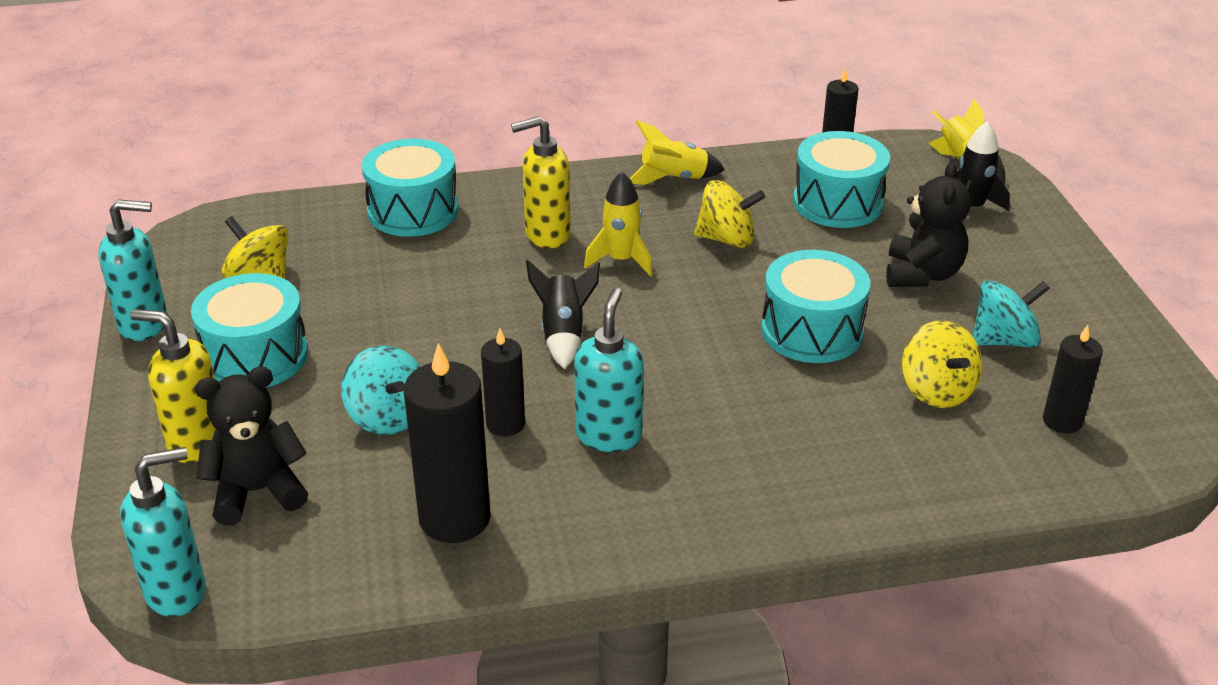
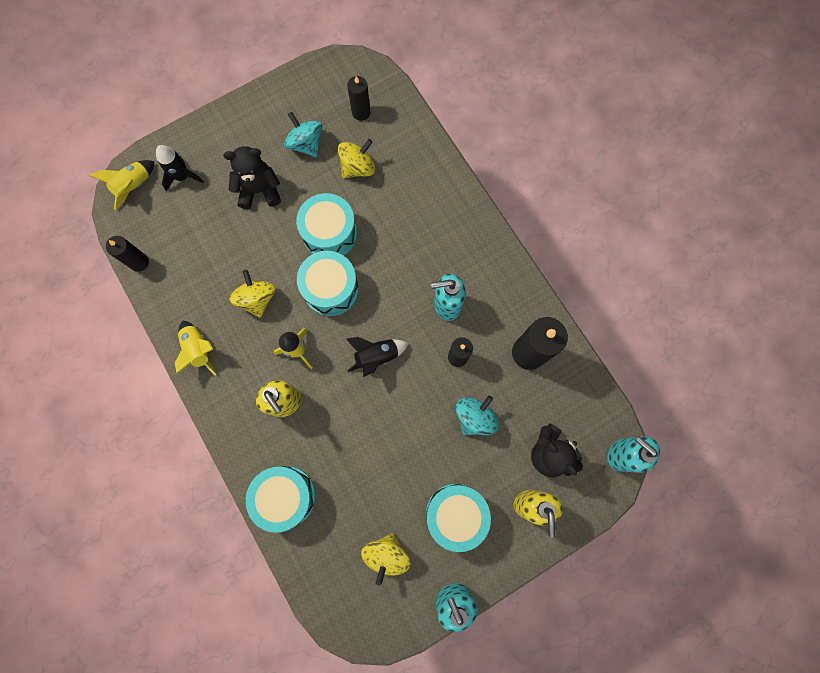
camera: 110 degrees left, 40 degrees up
turquoise drum [793,131,890,228] -> turquoise drum moved to [297,251,359,316]

